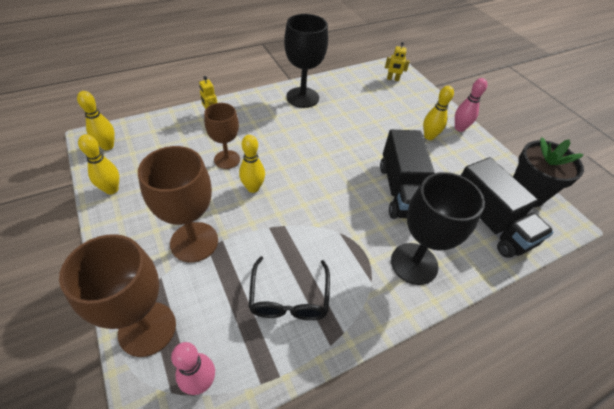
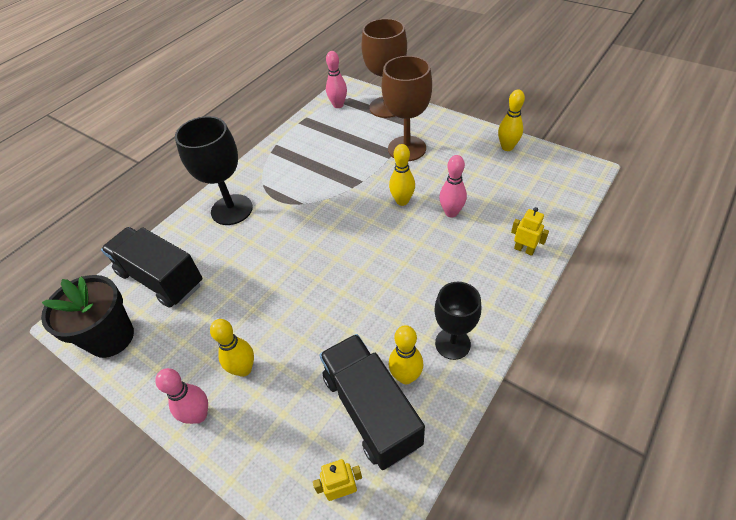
camera: 160 degrees right, 0 degrees up
yellow bowling pin [77,91,115,150] -> yellow bowling pin moved to [388,325,423,384]
brown goblet [204,103,240,169] -> pink bowling pin [439,155,467,217]
black glasses [249,256,330,320] -> none
black goblet [284,14,328,108] -> black goblet [434,282,481,360], size x0.66
black truck [380,130,434,219] -> black truck moved to [319,334,425,470]

